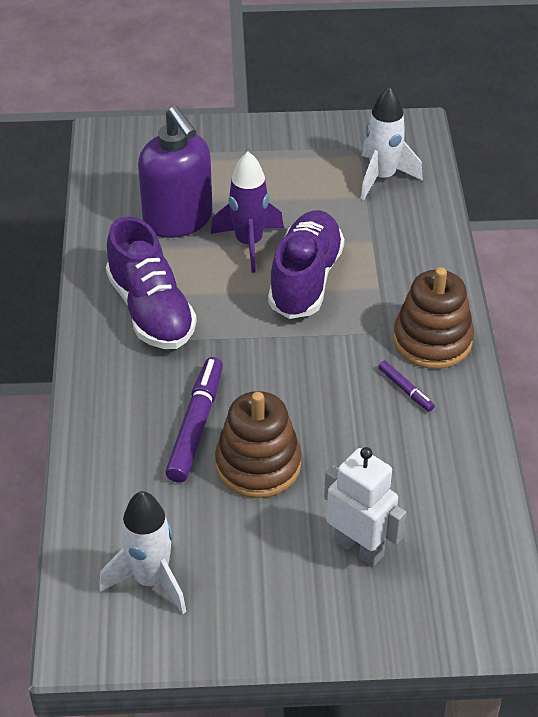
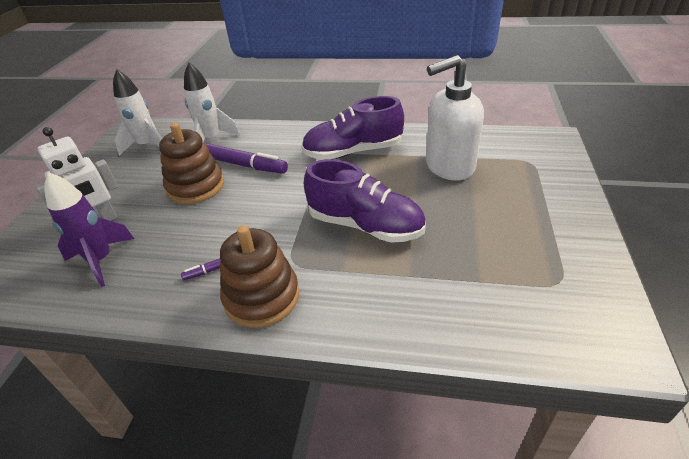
camera: 105 degrees right, 5 degrees down
purple soap dispenser [138,106,213,238] -> white soap dispenser [426,55,484,181]
purple rocket [211,152,284,273] -> purple rocket moved to [44,172,134,287]
white rocket [361,86,423,200] -> white rocket moved to [184,63,240,142]

